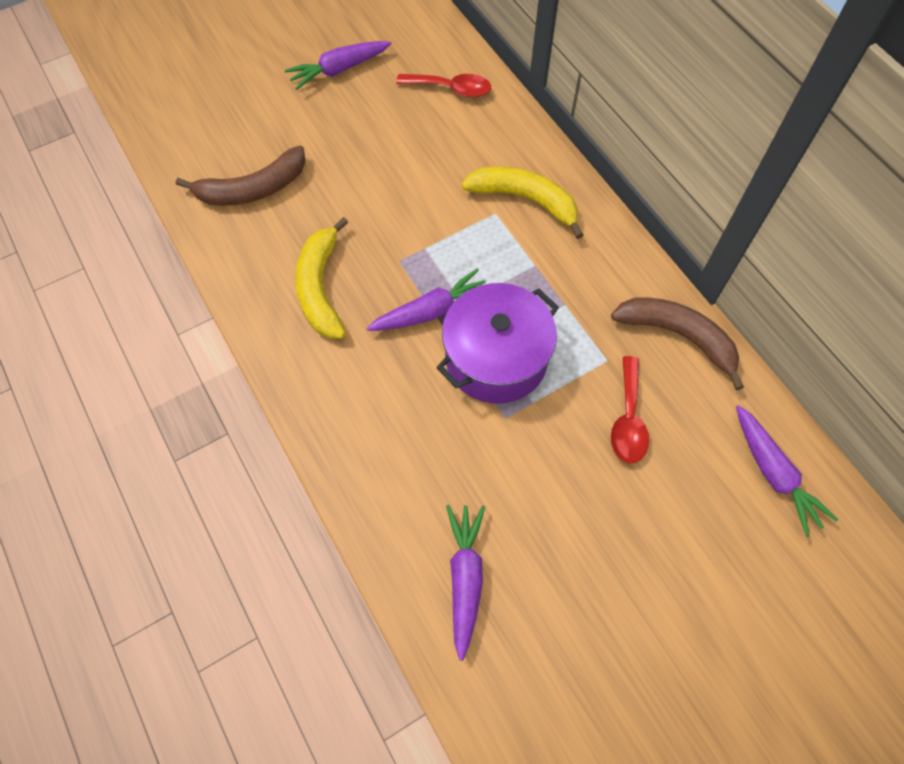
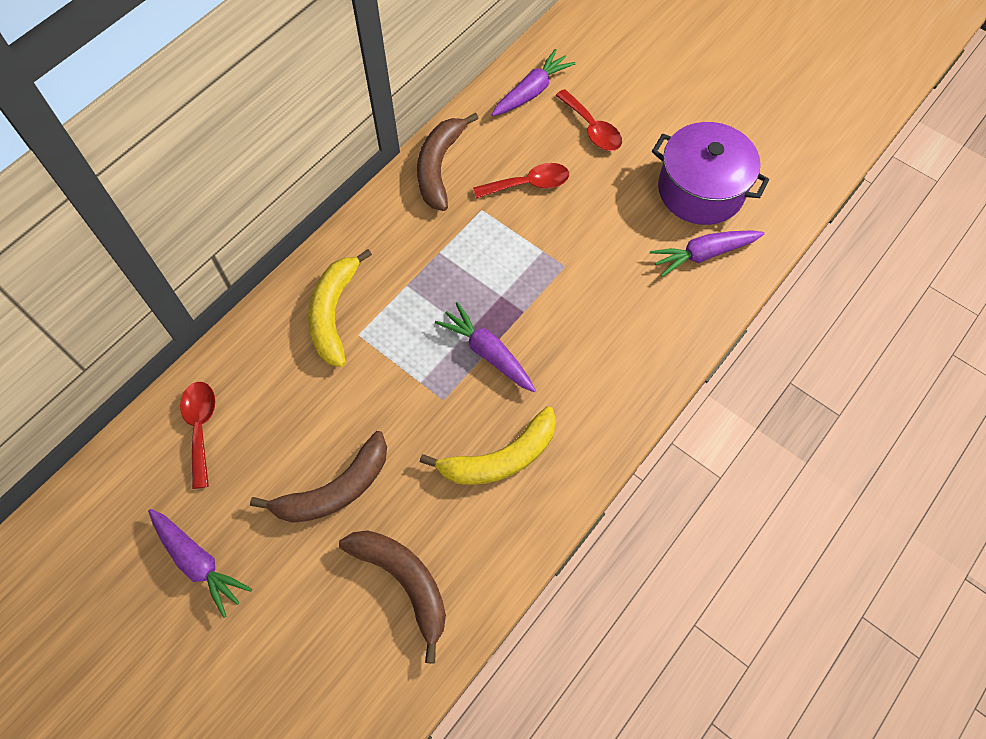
camera: 110 degrees left, 0 degrees up
purple pot [437,283,559,404] -> purple pot moved to [652,122,769,225]
none -> brown banana [250,431,387,523]
none -> red spoon [555,89,622,151]

